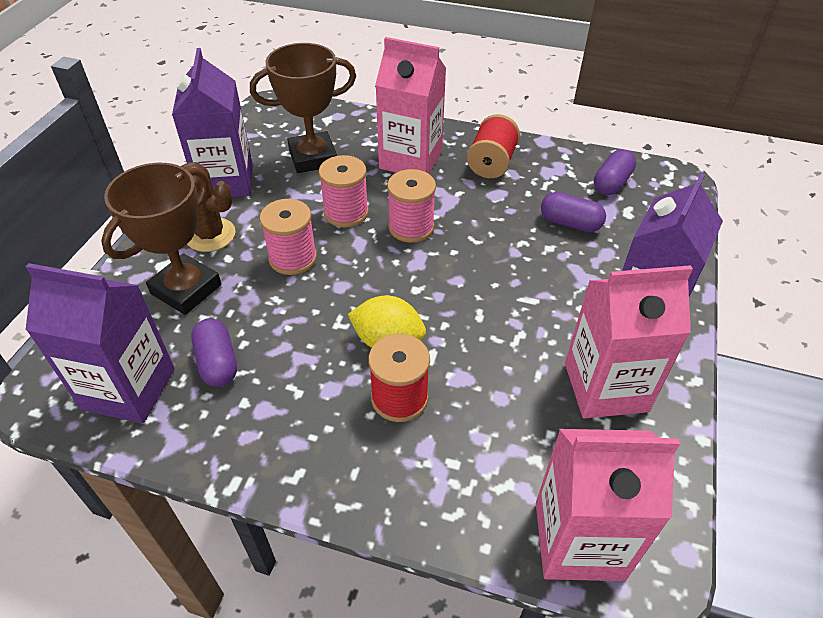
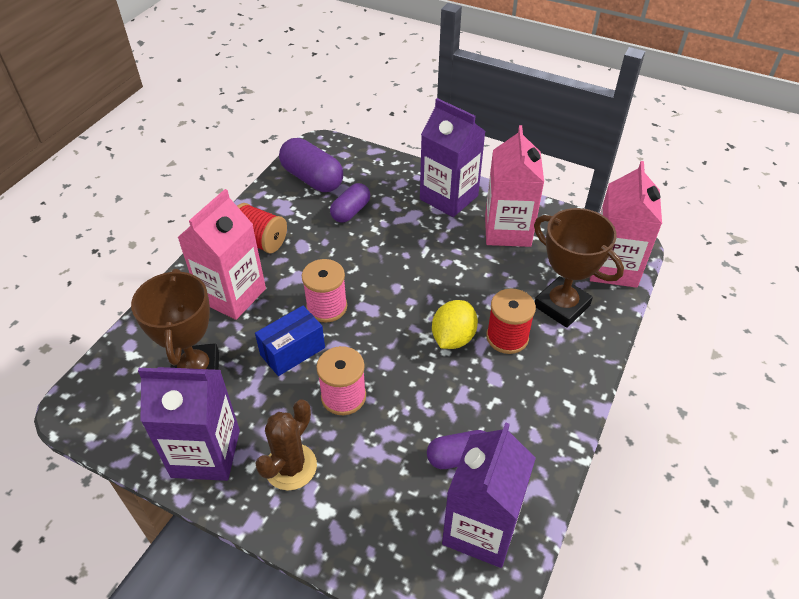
camera: 80 degrees left, 0 degrees up
brown trophy [101,163,221,315] -> brown trophy moved to [534,208,624,328]
pink spool [319,155,369,227] -> blue box [255,306,325,376]
purple capsule [594,149,636,195] -> purple capsule [279,138,343,192], size x1.56

